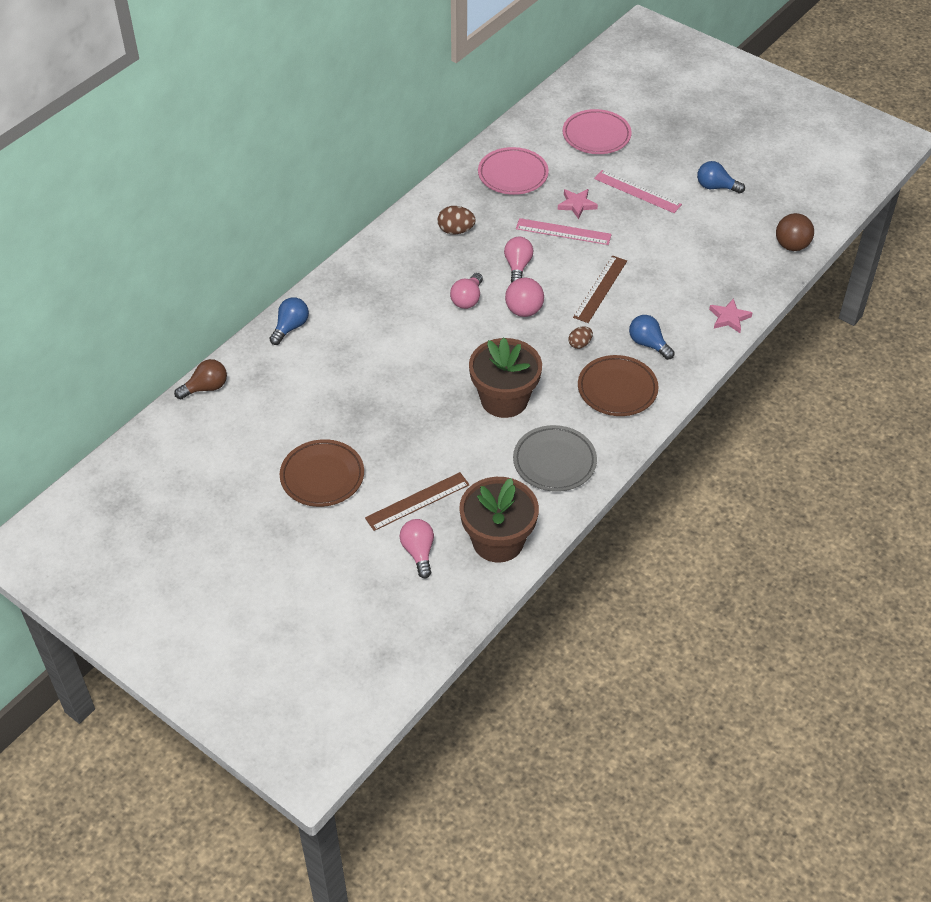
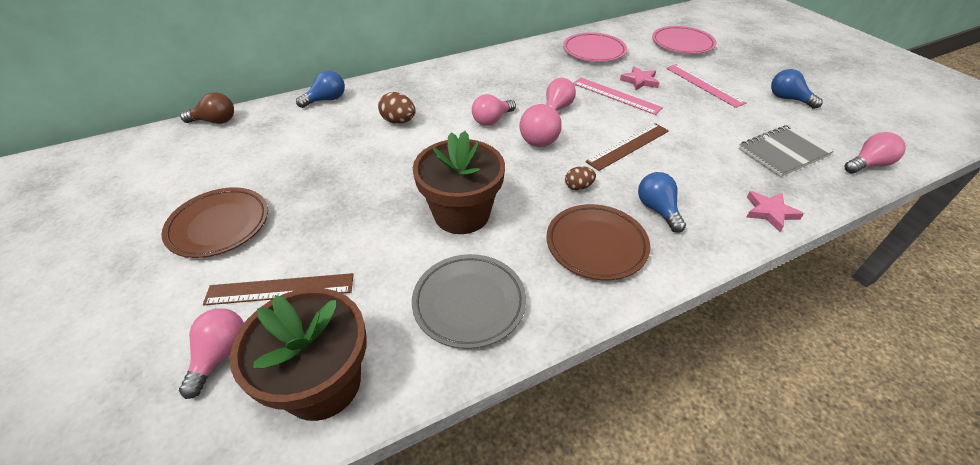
camera: 25 degrees right, 5 degrees down
brown egg [438,206,476,234] -> brown egg moved to [378,92,416,124]
brown ball [776,213,814,251] -> pink light bulb [844,132,906,174]
none -> grey notebook [738,125,834,177]

